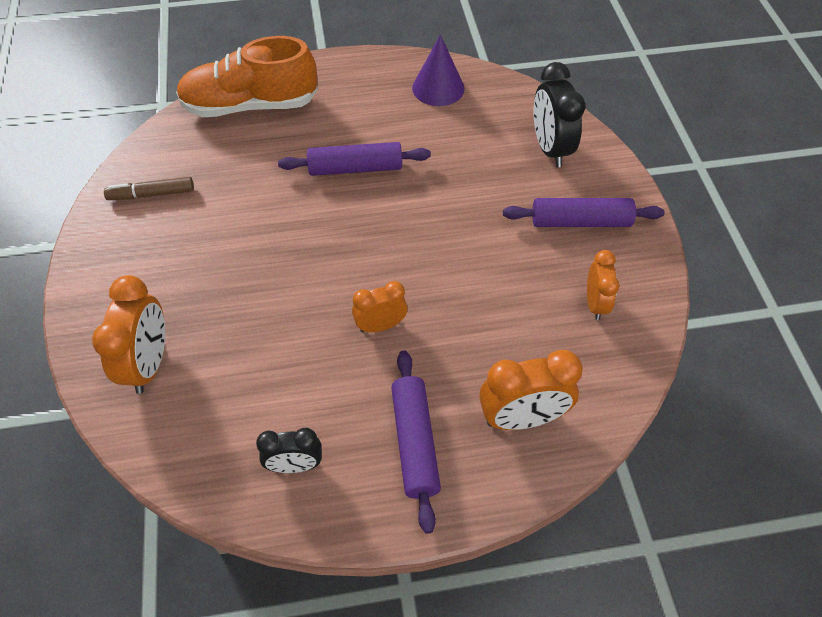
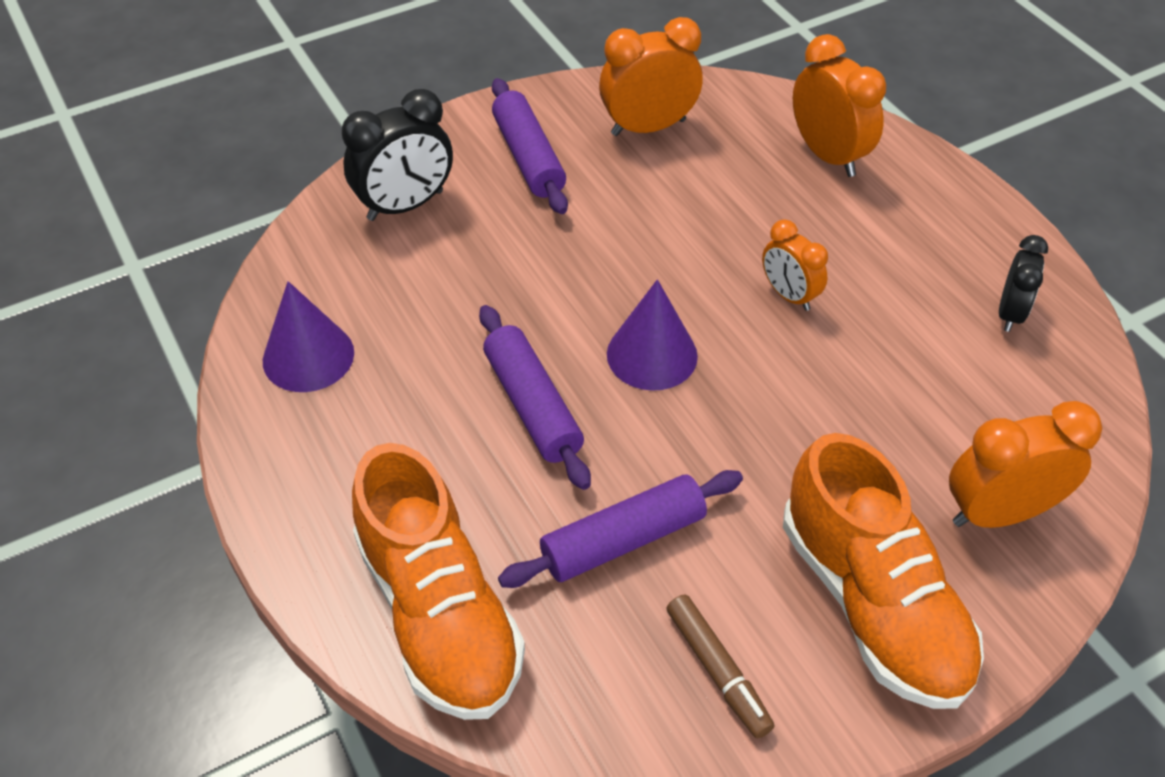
camera: 110 degrees left, 5 degrees down
black clock [256,428,322,473] -> black clock turned 45 degrees clockwise [999,235,1048,332]
purple rolling pin [391,350,441,534] -> purple rolling pin moved to [498,470,743,588]
orange clock [587,250,619,320] -> orange clock [599,17,703,136], size x1.60
none -> purple cone [607,279,698,391]
none -> orange shoe [783,433,984,709]

